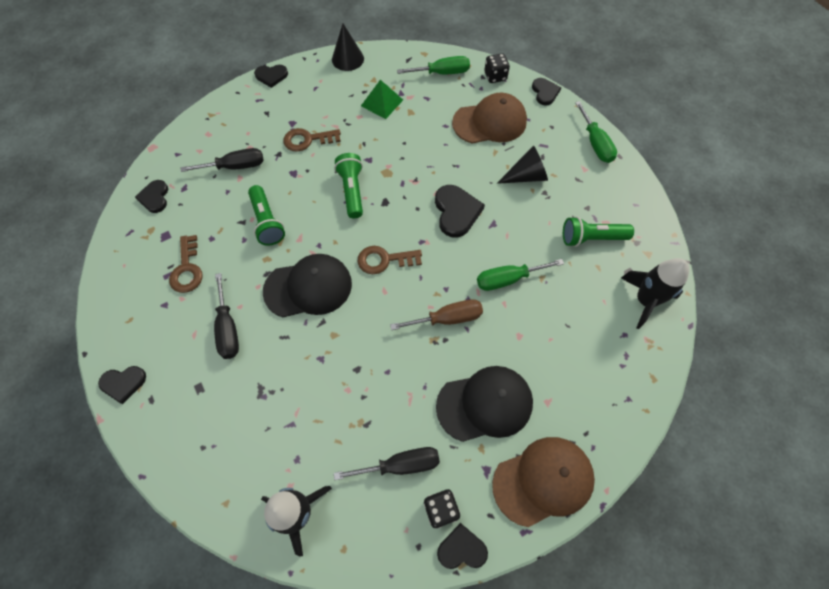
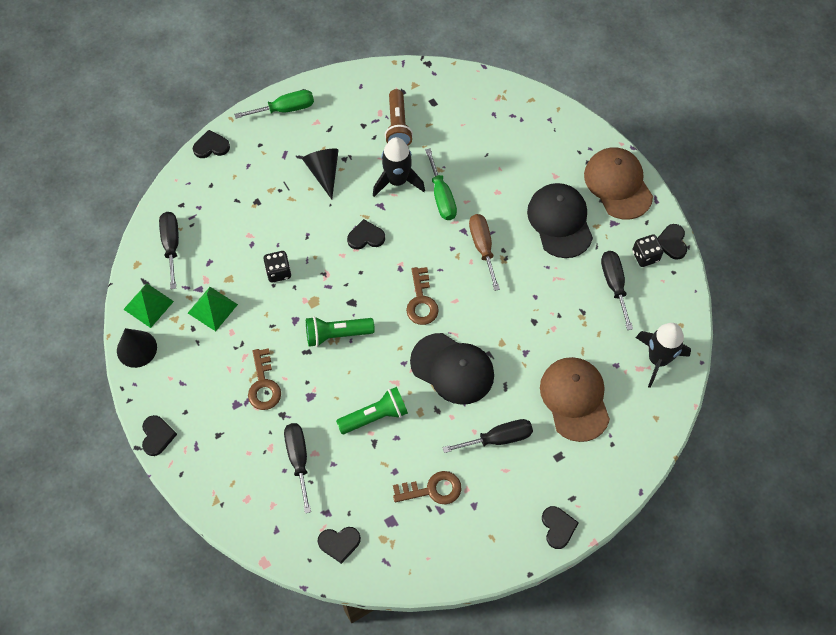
camera: 90 degrees left, 0 degrees up
black cap [263,254,352,317] -> black cap turned 135 degrees clockwise [410,333,494,405]
green screwdriver [397,56,470,75] -> black screwdriver [159,212,179,289]
black heart [435,185,485,238] -> black heart [347,219,385,249], size x0.65
brown cap [452,93,527,144] -> brown cap moved to [540,357,610,442]
black dice [484,53,510,83] -> black dice moved to [263,251,291,282]
green flashlight [563,216,634,247] -> brown flashlight [385,89,413,146]
black rocket [621,258,689,329] -> black rocket moved to [373,137,425,197]
none -> green pyramid [123,283,174,328]

